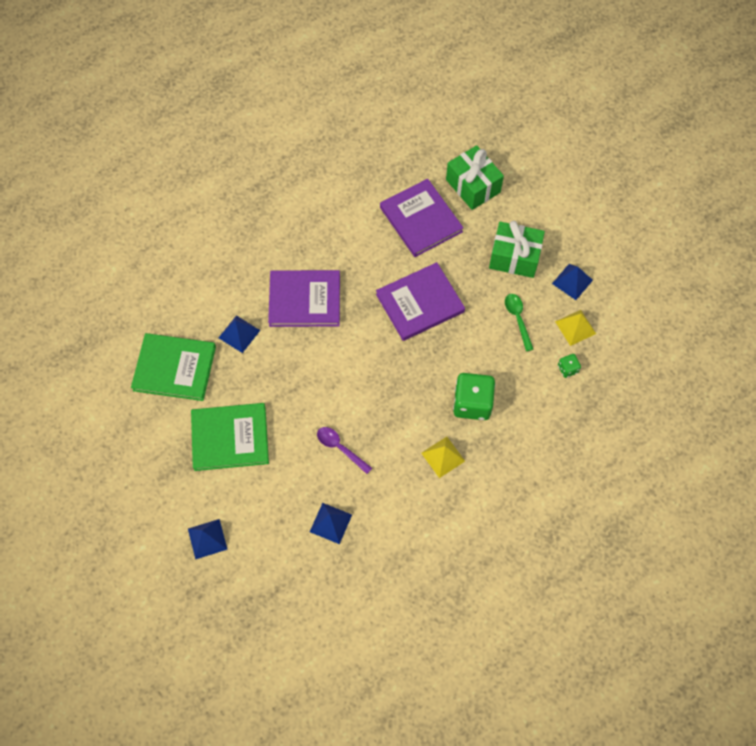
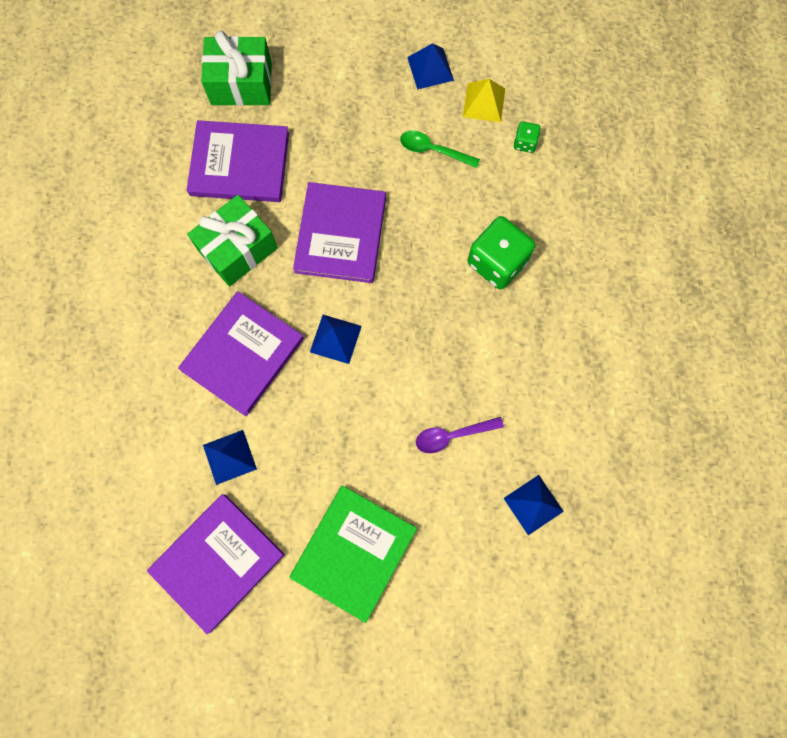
camera: 55 degrees left, 10 degrees up
green book [131,333,216,401] -> purple book [147,494,285,634]
blue pyramid [188,519,228,559] -> blue pyramid moved to [310,315,362,364]
yellow pyramid [421,437,465,478] -> none
green gift [489,221,545,278] -> green gift moved to [187,195,278,286]

